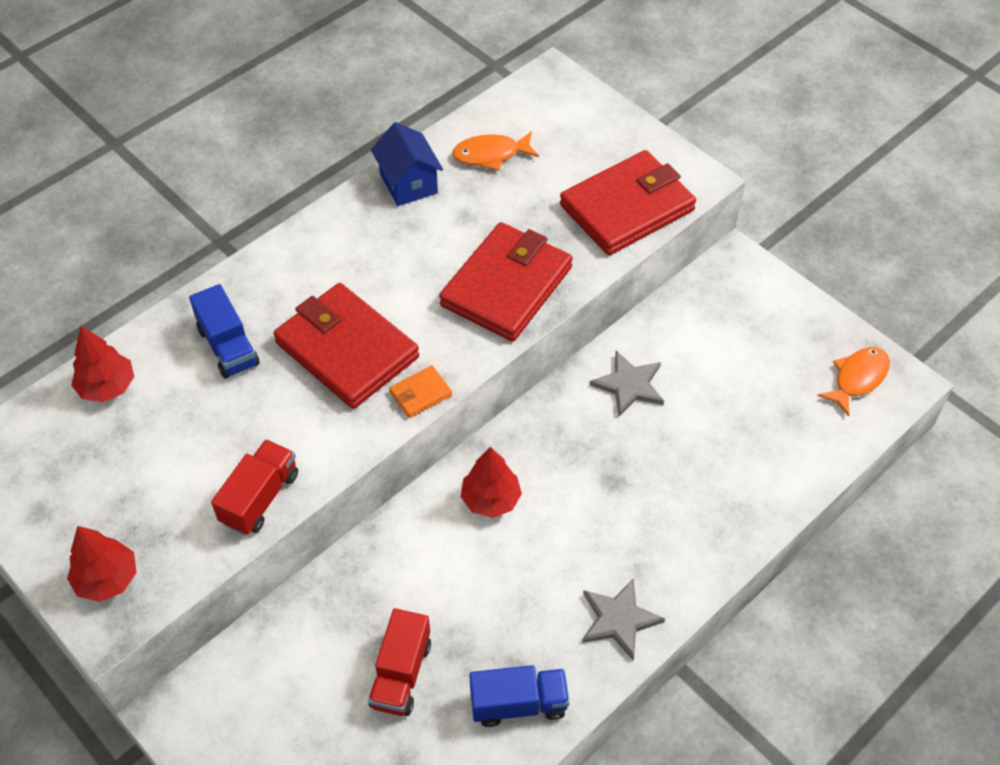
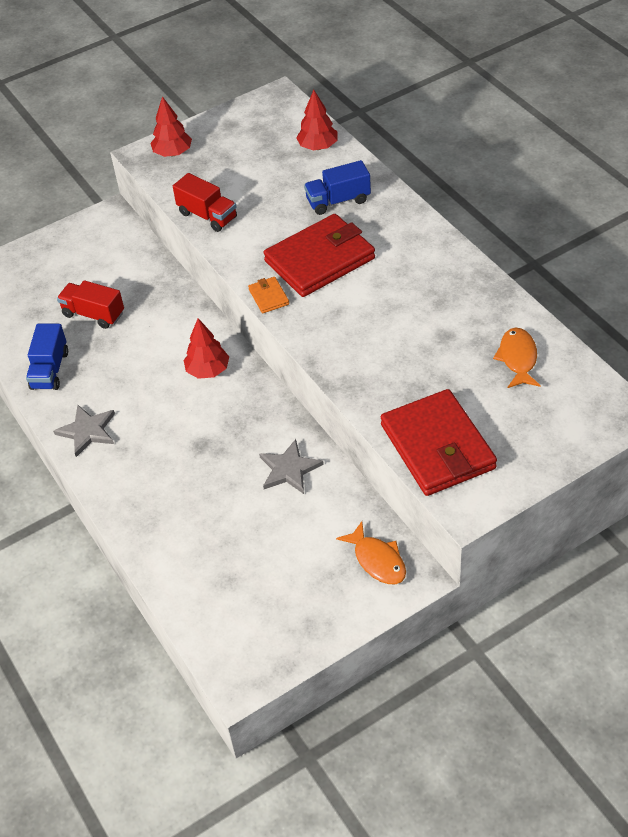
camera: 105 degrees right, 5 degrees down
blue house [371,122,443,206] -> none
red wallet [439,222,573,342] -> none
orange fish [817,347,890,417] -> orange fish moved to [336,521,406,584]

